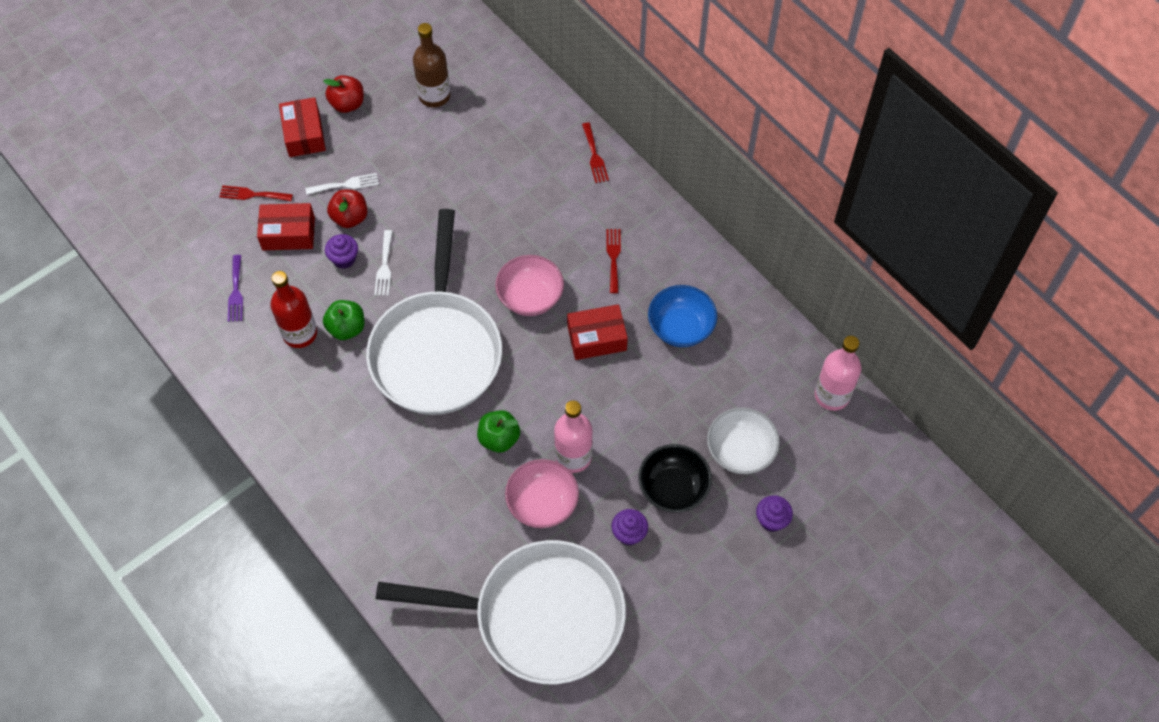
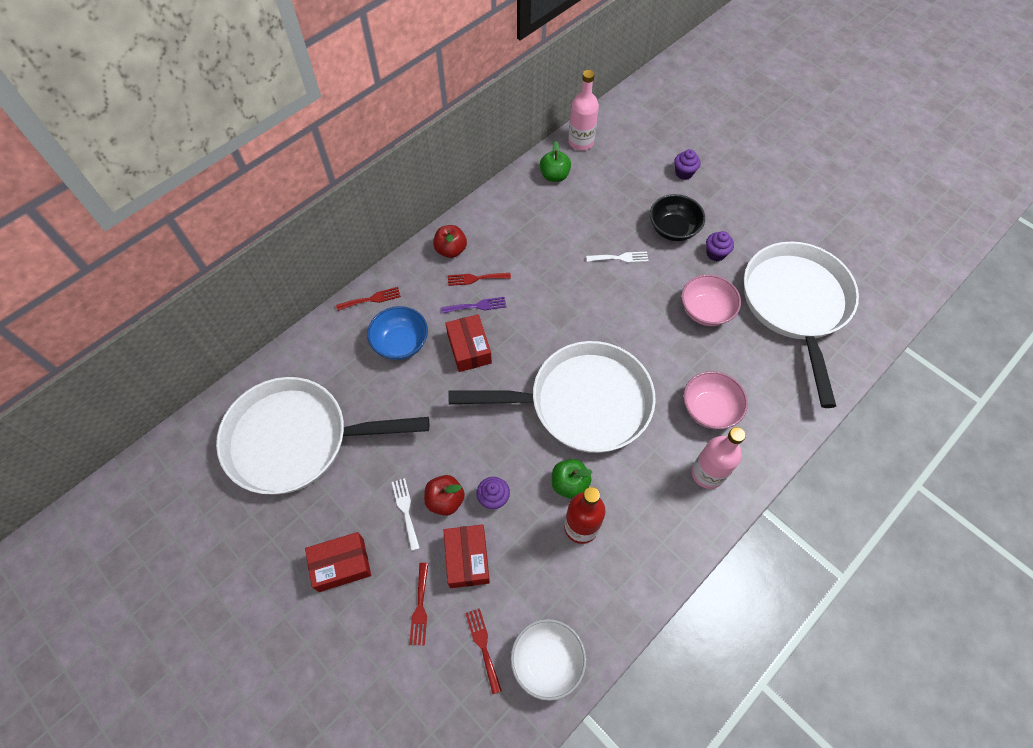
camera: 95 degrees left, 0 degrees up
purple fork [228,255,243,322] -> purple fork moved to [442,297,506,314]
red apple [323,75,364,113] -> red apple moved to [433,225,467,258]
white fork [374,230,393,296] -> white fork moved to [586,252,648,263]
brown bottle [413,23,451,107] -> white pan [216,377,429,494]
green apple [477,410,520,453] -> green apple moved to [540,141,571,182]
pink bowl [495,255,564,316] -> pink bowl moved to [683,371,748,429]
pink bottle [554,400,593,473] -> pink bottle moved to [692,427,746,489]
red box [567,304,628,360] -> red box moved to [445,314,492,372]
blue bowl [648,285,717,347] -> blue bowl moved to [367,306,428,360]
white bowl [707,407,780,474] -> white bowl moved to [511,619,586,701]
none -> red fork [465,608,502,694]

